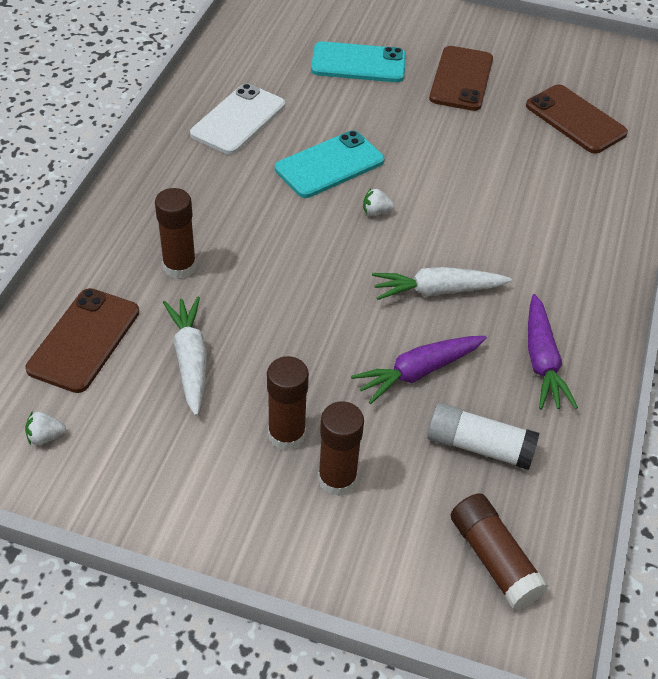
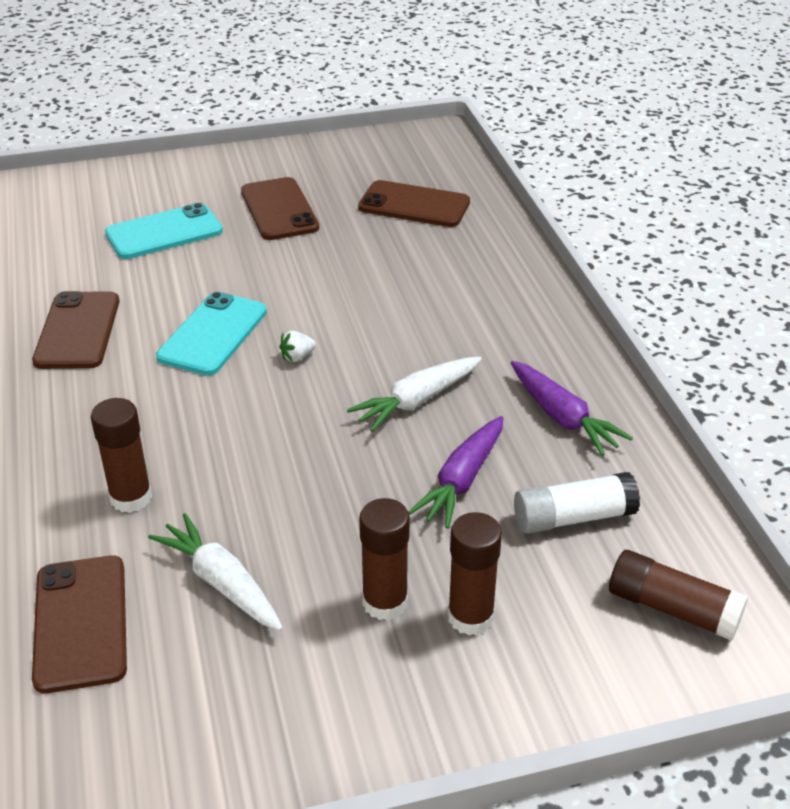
camera: 30 degrees left, 10 degrees down
white strawberry [25,411,66,445] -> none
white phone [190,83,285,154] -> brown phone [32,291,120,369]

